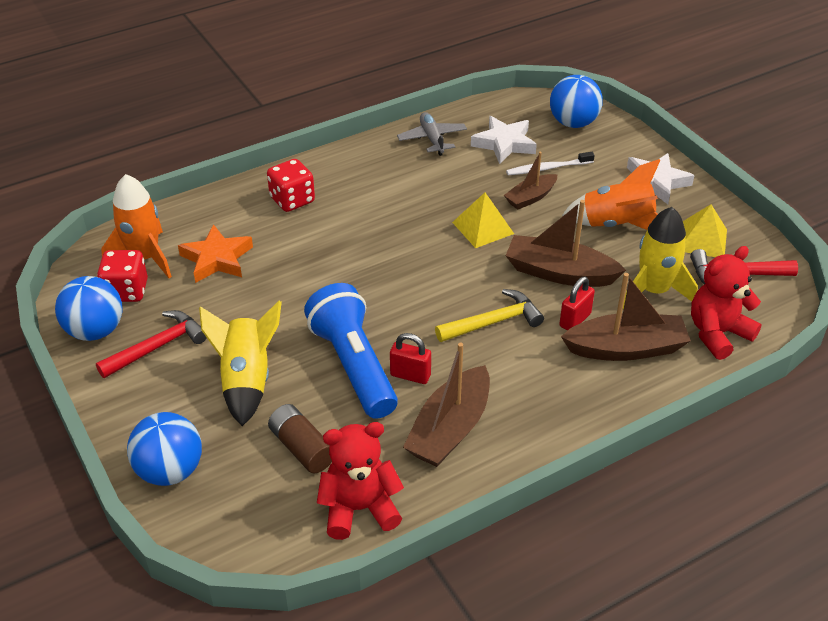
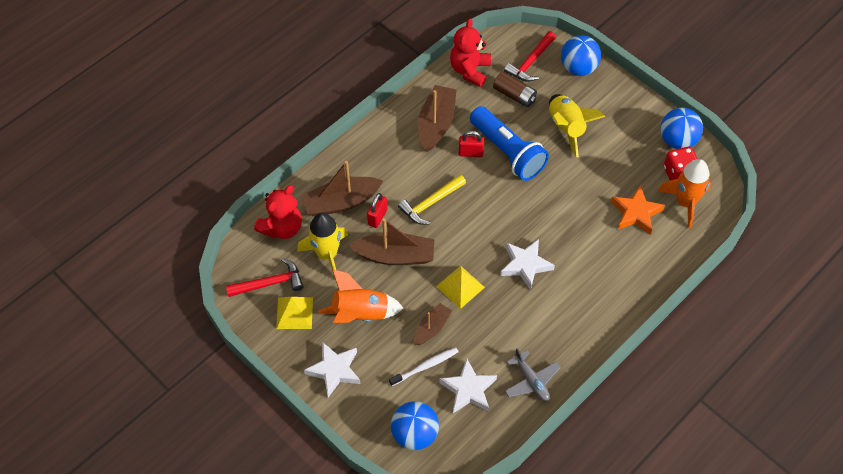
camera: 165 degrees right, 15 degrees up
red hammer [96,310,207,378] -> red hammer moved to [504,31,556,82]
red dice [267,159,315,212] -> none
red teddy bear [317,422,404,540] -> red teddy bear turned 135 degrees clockwise [450,19,491,87]
none -> white star [500,239,555,290]

